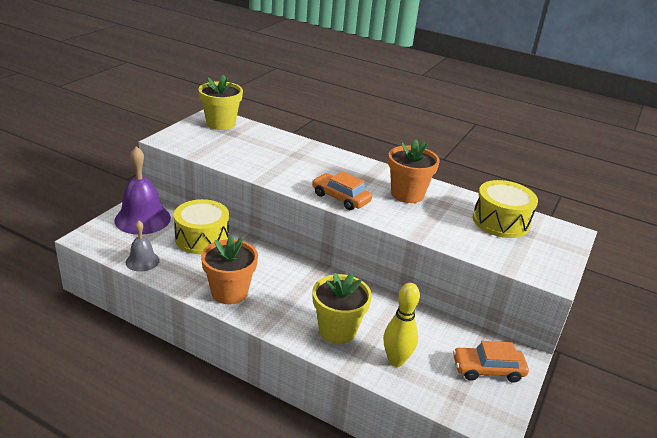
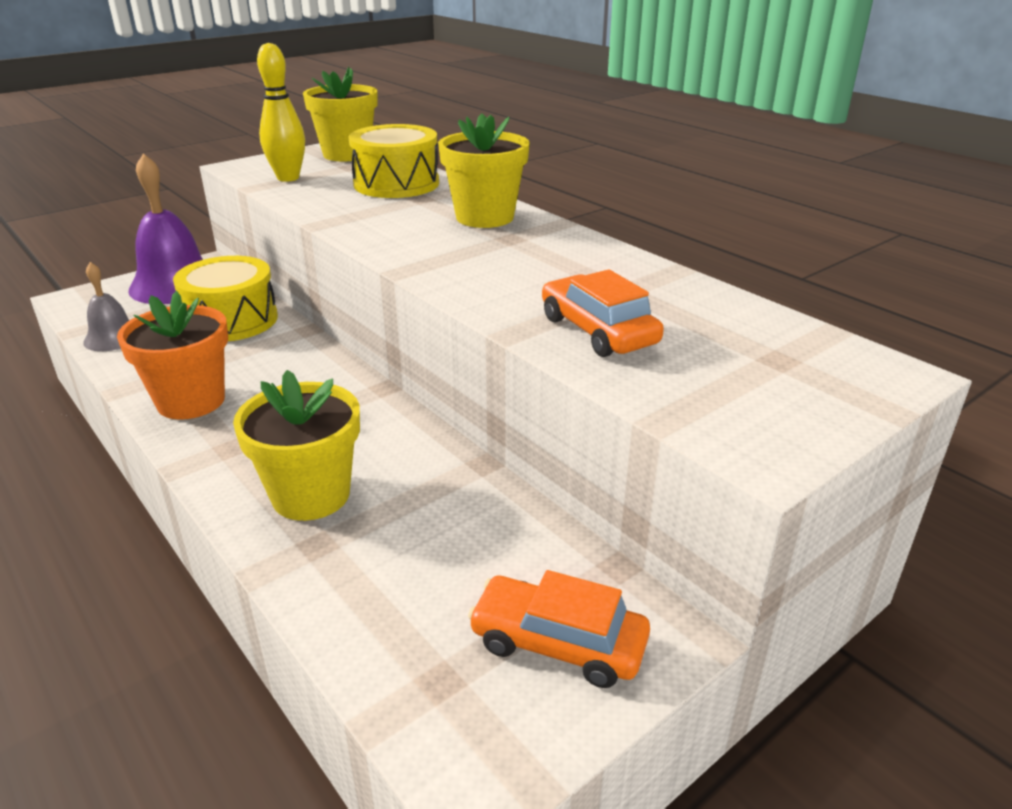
camera: 25 degrees right, 0 degrees up
orange car [312,171,372,210] -> orange car moved to [542,269,664,357]
yellow bowling pin [384,283,420,367] -> yellow bowling pin moved to [257,43,305,182]
orange flower pot [388,139,440,203] -> none
yellow drum [473,180,538,238] -> yellow drum moved to [349,124,439,198]
none -> yellow flower pot [438,114,530,228]

